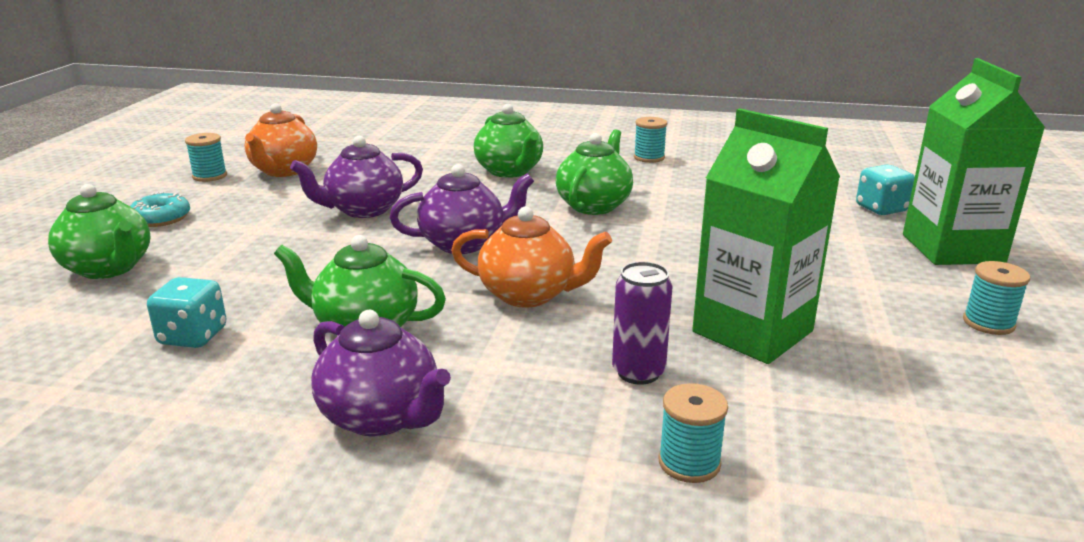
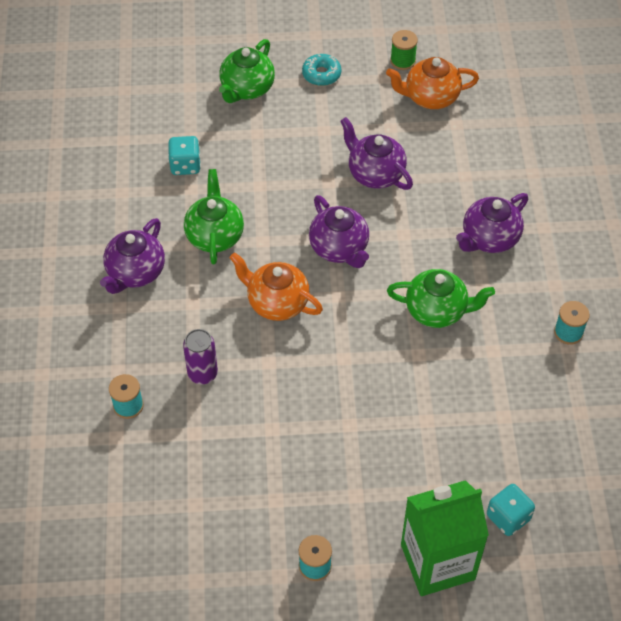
camera: 75 degrees right, 30 degrees up
turquoise spool [185,133,227,182] -> green spool [390,30,418,70]
orange teapot [451,206,612,308] -> orange teapot turned 120 degrees clockwise [230,253,323,321]
green teapot [474,104,543,178] -> purple teapot [456,193,528,253]
green carton [692,108,840,364] -> none

